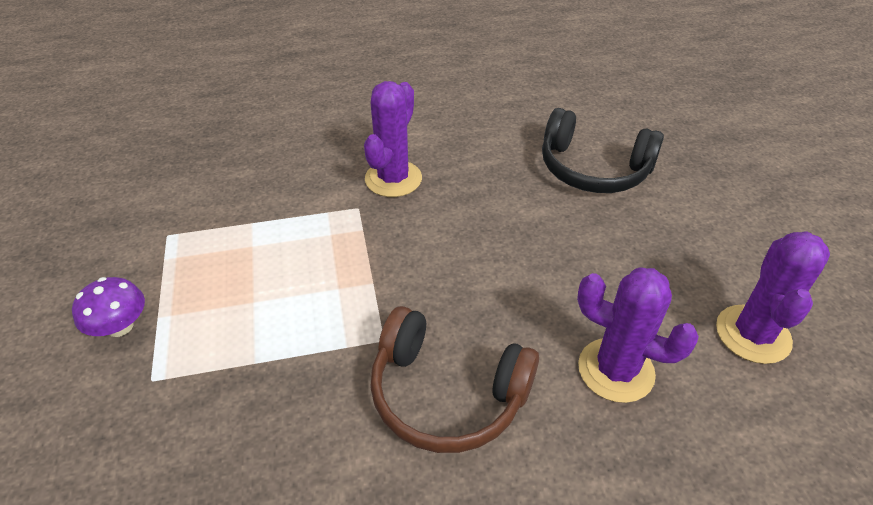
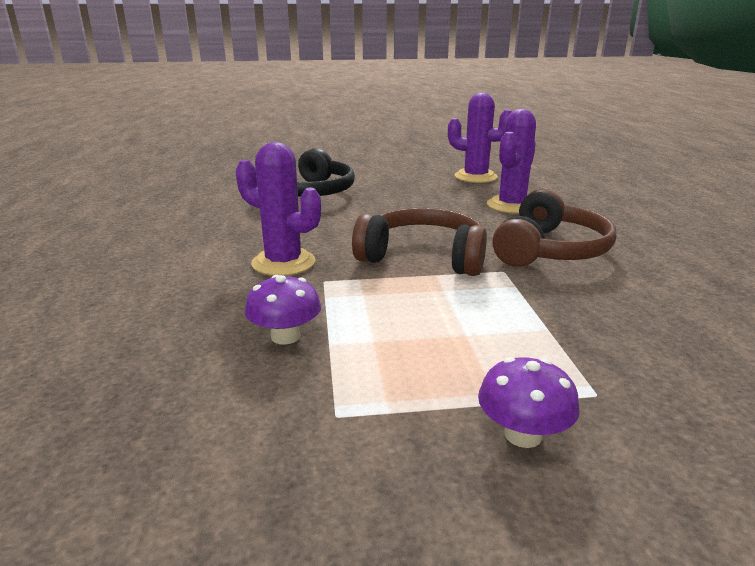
camera: 85 degrees left, 20 degrees down
none -> purple mushroom [245,275,321,345]
none -> brown headphones [352,208,487,276]

